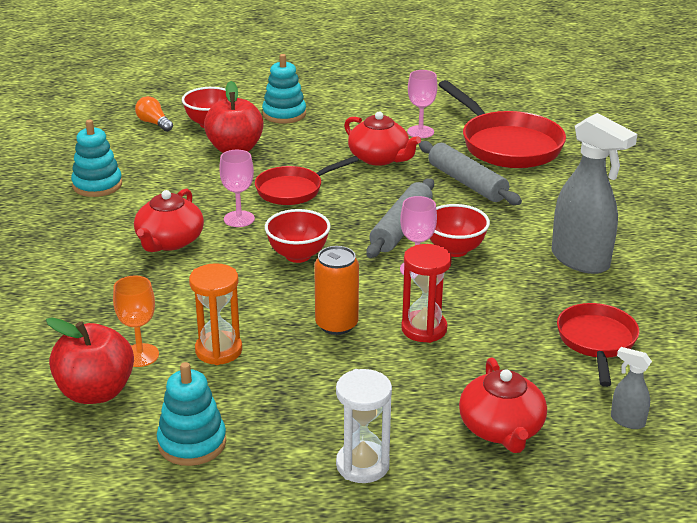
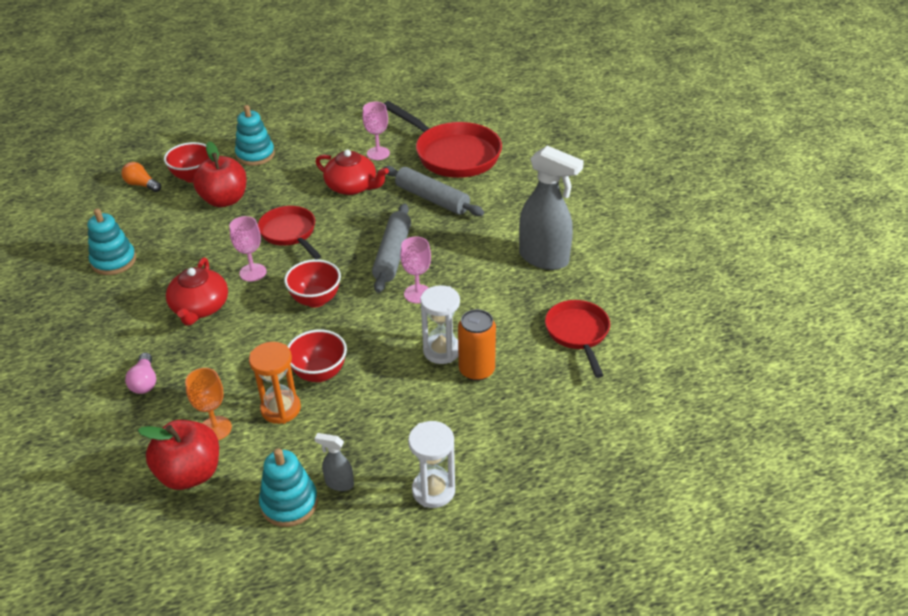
camera: 15 degrees left, 10 degrees up
red pan [255,156,359,205] -> red pan turned 105 degrees clockwise [258,206,321,259]
orange can [314,246,359,335] -> orange can moved to [458,309,496,381]
red hourglass [401,244,452,343] -> white hourglass [420,285,460,364]
red bowl [430,204,490,257] -> red bowl moved to [287,330,347,382]
red teapot [459,357,547,453] -> none
grey spray bottle [611,347,652,429] -> grey spray bottle moved to [314,433,354,491]
none -> pink light bulb [125,352,156,394]

